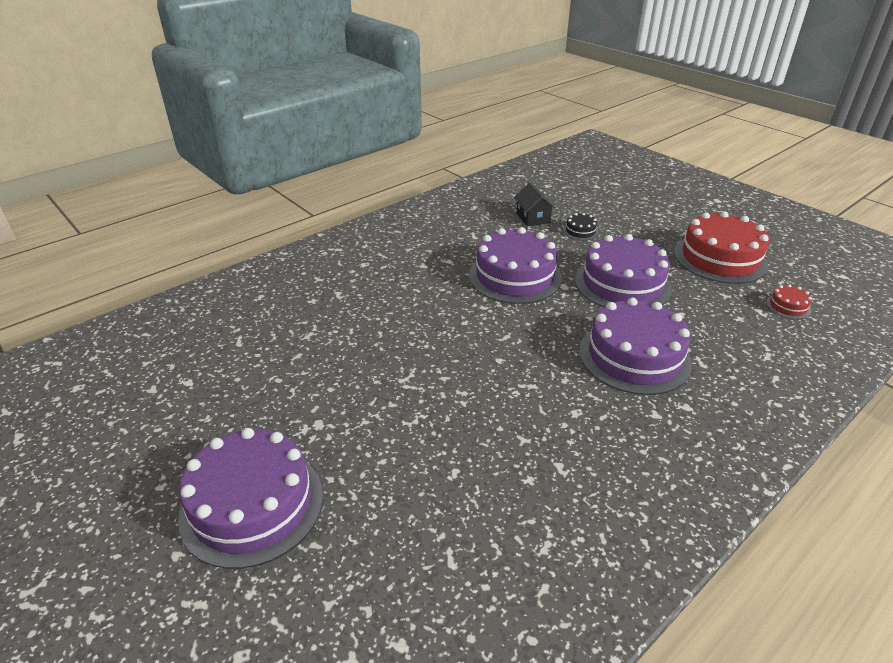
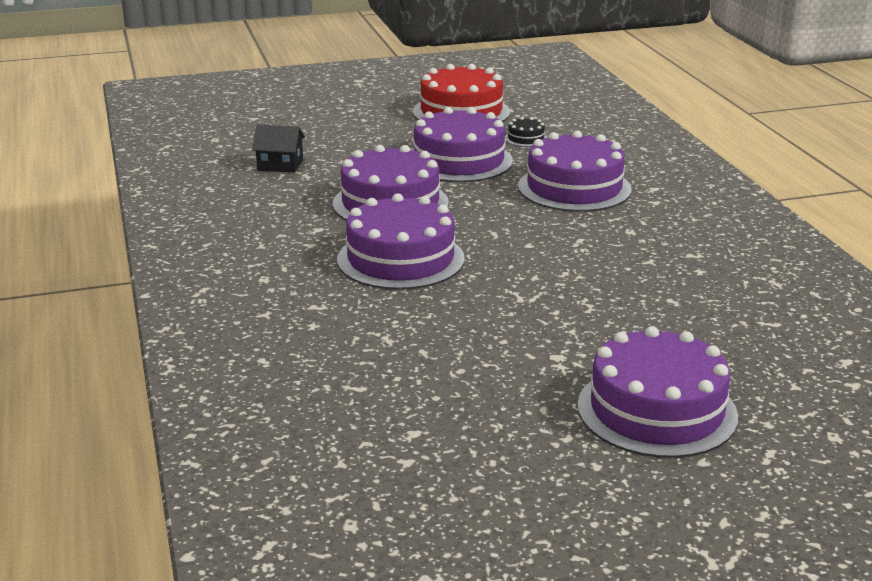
camera: 65 degrees left, 10 degrees down
black cake [563,213,599,241] -> black cake moved to [505,117,547,147]
red cake [766,284,812,319] -> none
none -> purple cake [337,193,465,290]

